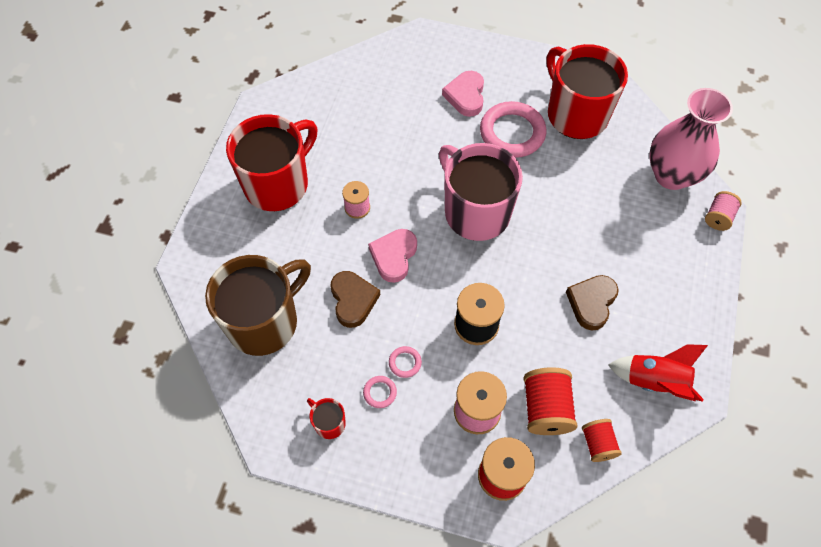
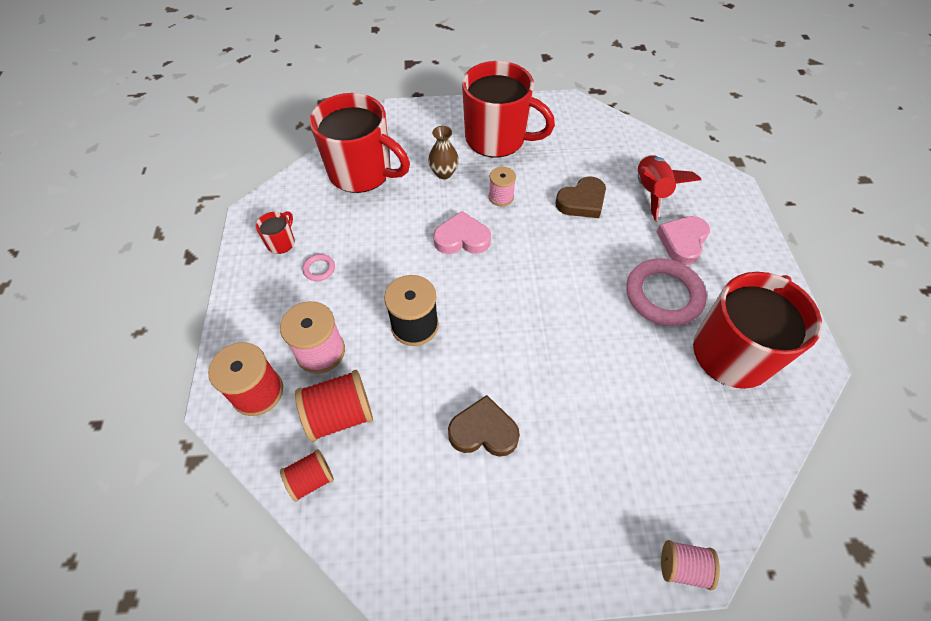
camera: 70 degrees right, 5 degrees down
brown mug [205,255,311,356] -> red mug [309,93,410,193]
brown heart [331,271,380,328] -> brown heart moved to [555,177,606,218]
pink ring [389,346,422,378] -> none
pink mug [439,143,523,241] -> none
pink heart [442,71,484,117] -> pink heart turned 45 degrees counterclockwise [657,216,710,265]
red rocket [608,344,708,402] -> red rocket moved to [638,155,701,221]
pink vase [649,88,733,190] -> none
none -> brown vase [428,126,459,179]

